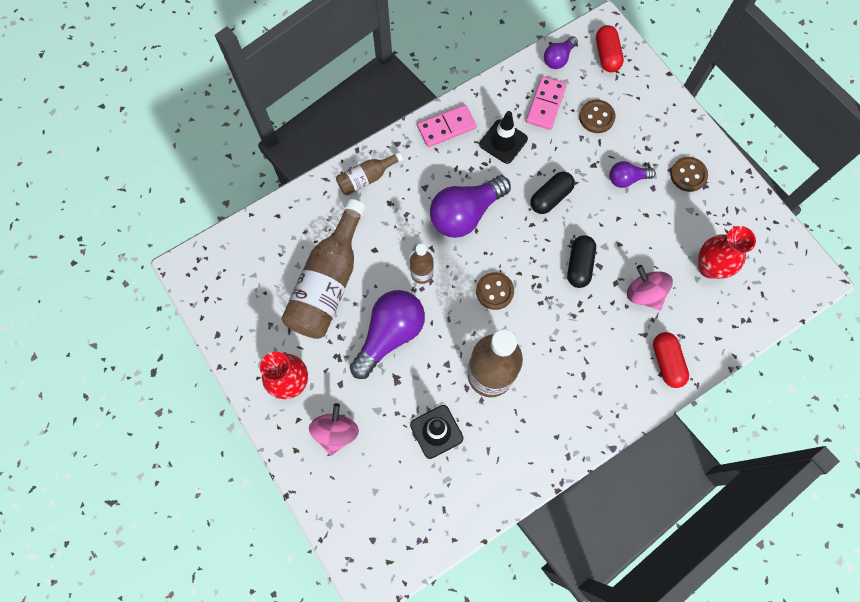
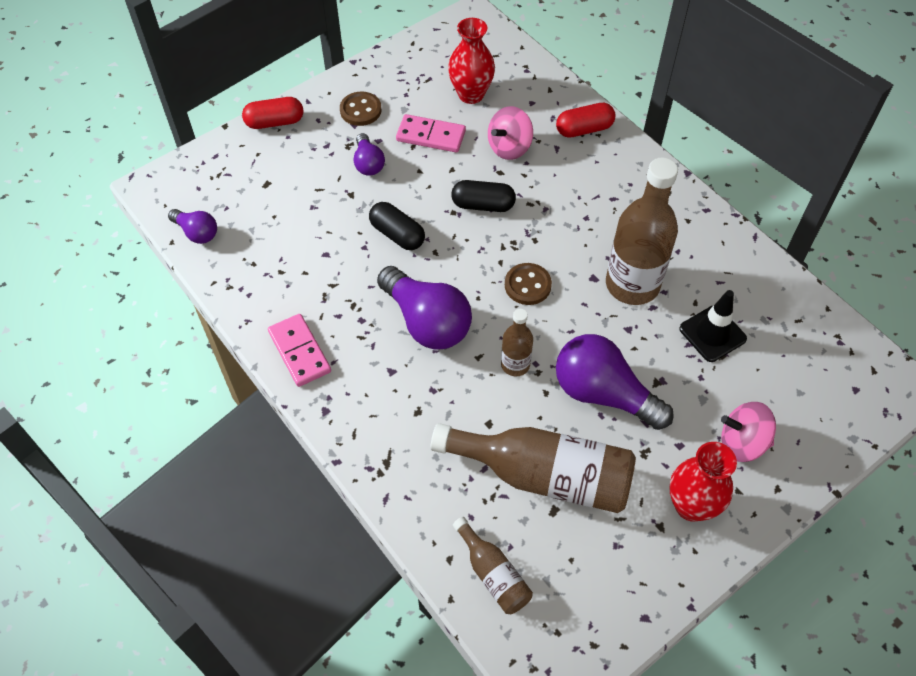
camera: 95 degrees left, 15 degrees down
brown bottle [336,151,403,195] -> brown bottle moved to [453,517,533,614]
black traffic cone [479,111,528,164] -> none
pink domino [526,76,567,130] -> pink domino moved to [396,114,466,153]
brown button [579,100,615,133] -> none
red capsule [596,25,624,72] -> red capsule moved to [242,97,303,129]

